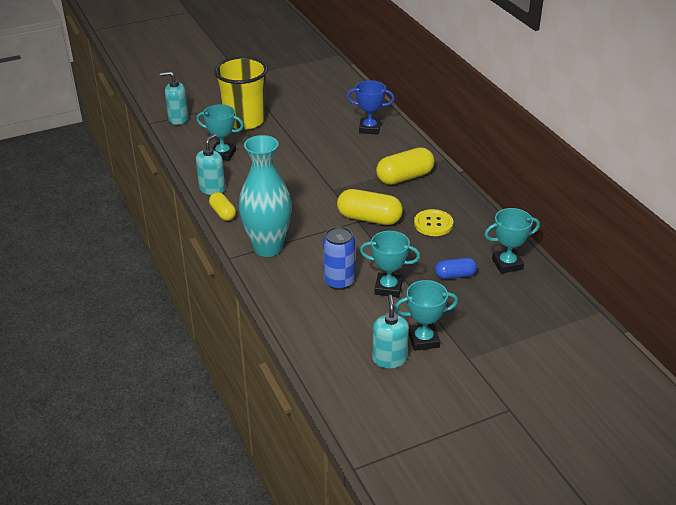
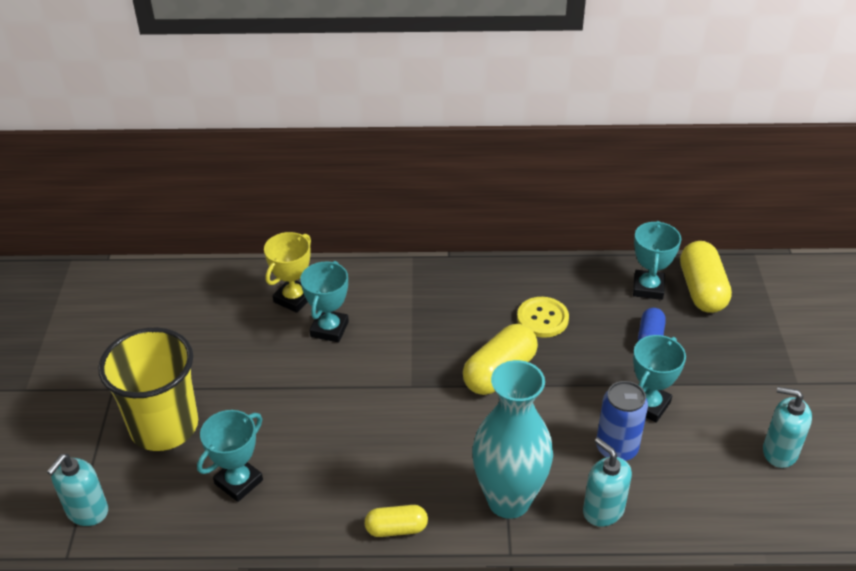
camera: 65 degrees left, 5 degrees up
turquoise soap dispenser [196,134,225,195] -> turquoise soap dispenser moved to [583,438,632,526]
blue trophy [347,80,394,134] -> yellow trophy [264,232,311,313]
yellow capsule [376,147,435,185] -> yellow capsule moved to [680,241,732,313]
turquoise trophy [394,280,458,351] -> turquoise trophy moved to [300,261,349,342]

